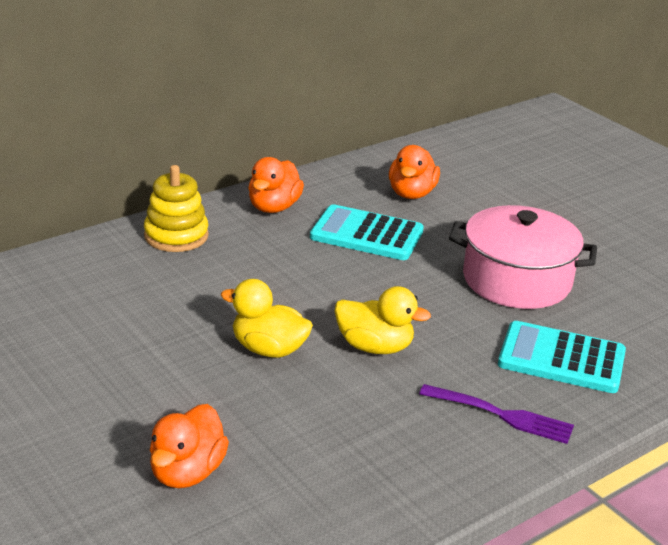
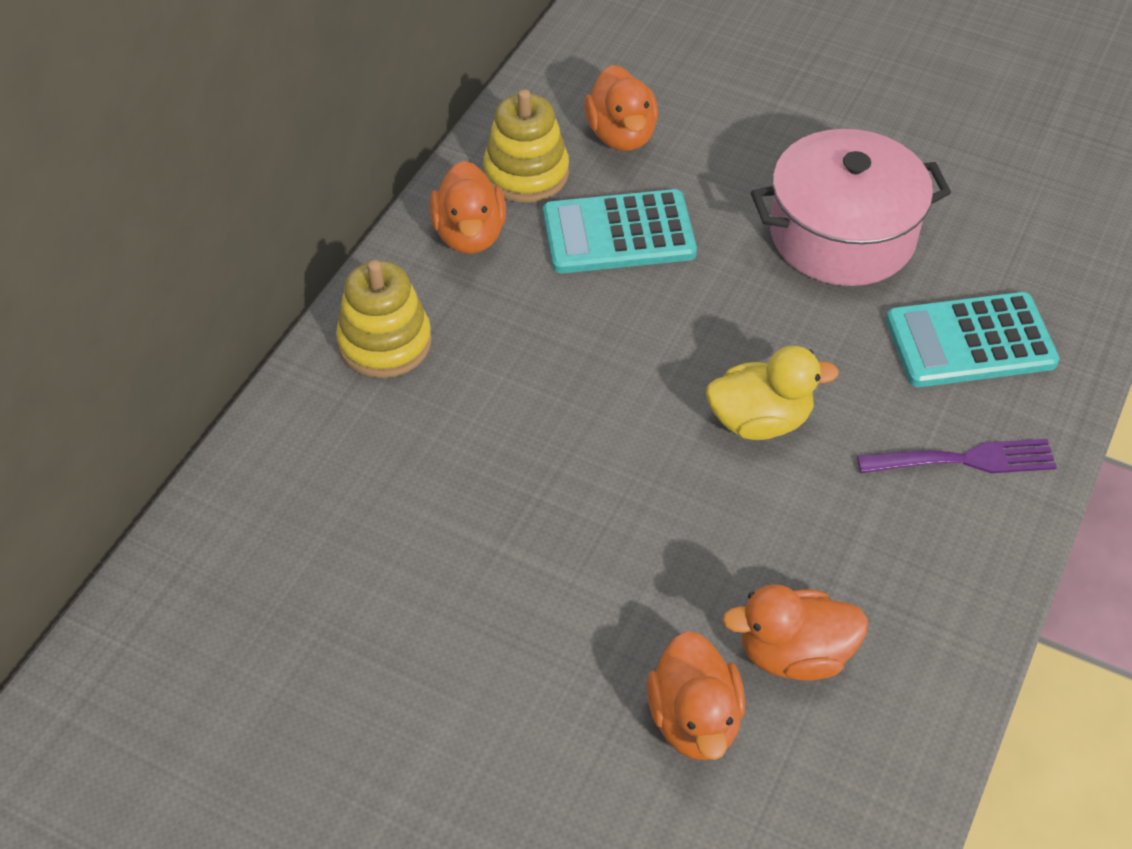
camera: 25 degrees left, 20 degrees up
yellow duck [220,279,313,358] -> none
none -> yellow stacking toy [483,89,569,203]
none -> orange duck [722,584,868,681]

